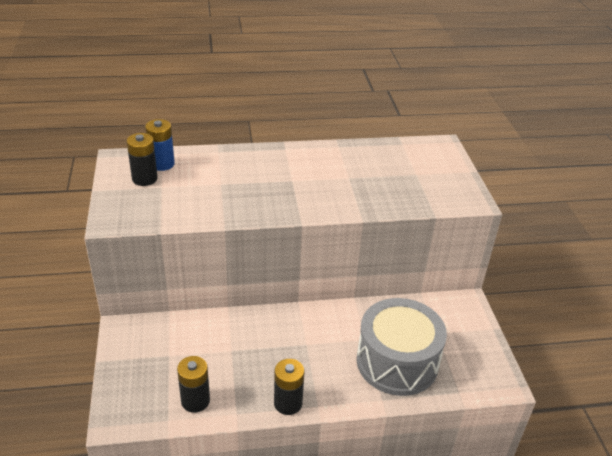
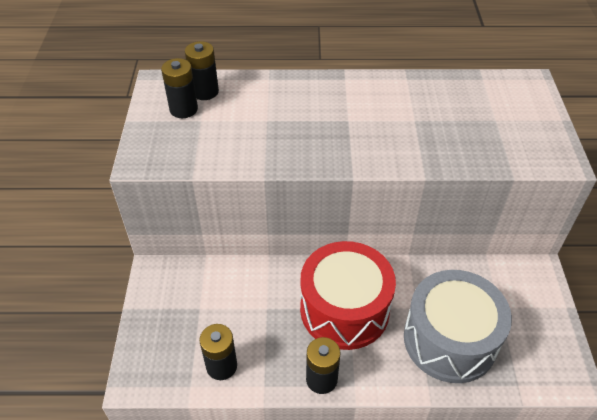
camera: 10 degrees right, 10 degrees up
blue battery [145,119,175,171] -> black battery [185,41,219,100]
none -> red drum [300,241,396,350]

